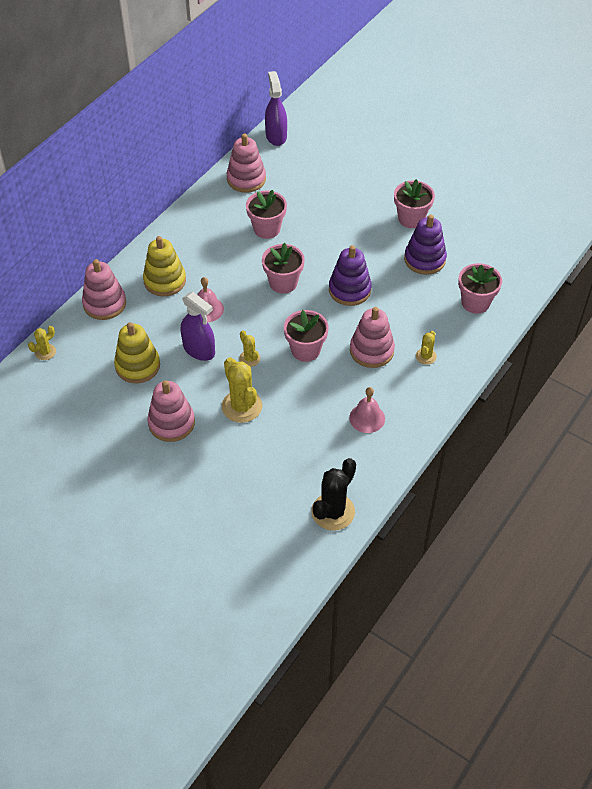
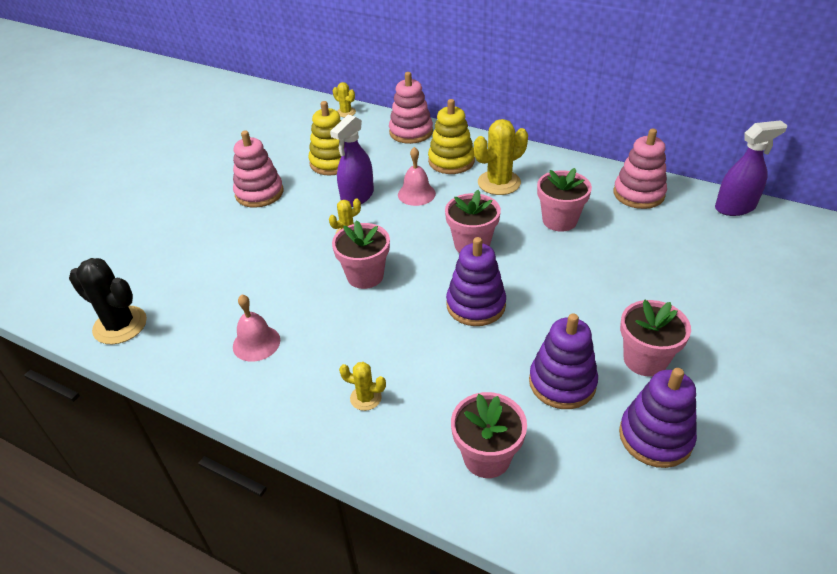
camera: 85 degrees right, 10 degrees down
yellow cactus [222,357,262,423] -> yellow cactus moved to [474,119,528,195]
pink stacking toy [350,307,395,368] -> none
none -> purple stacking toy [619,368,697,468]

